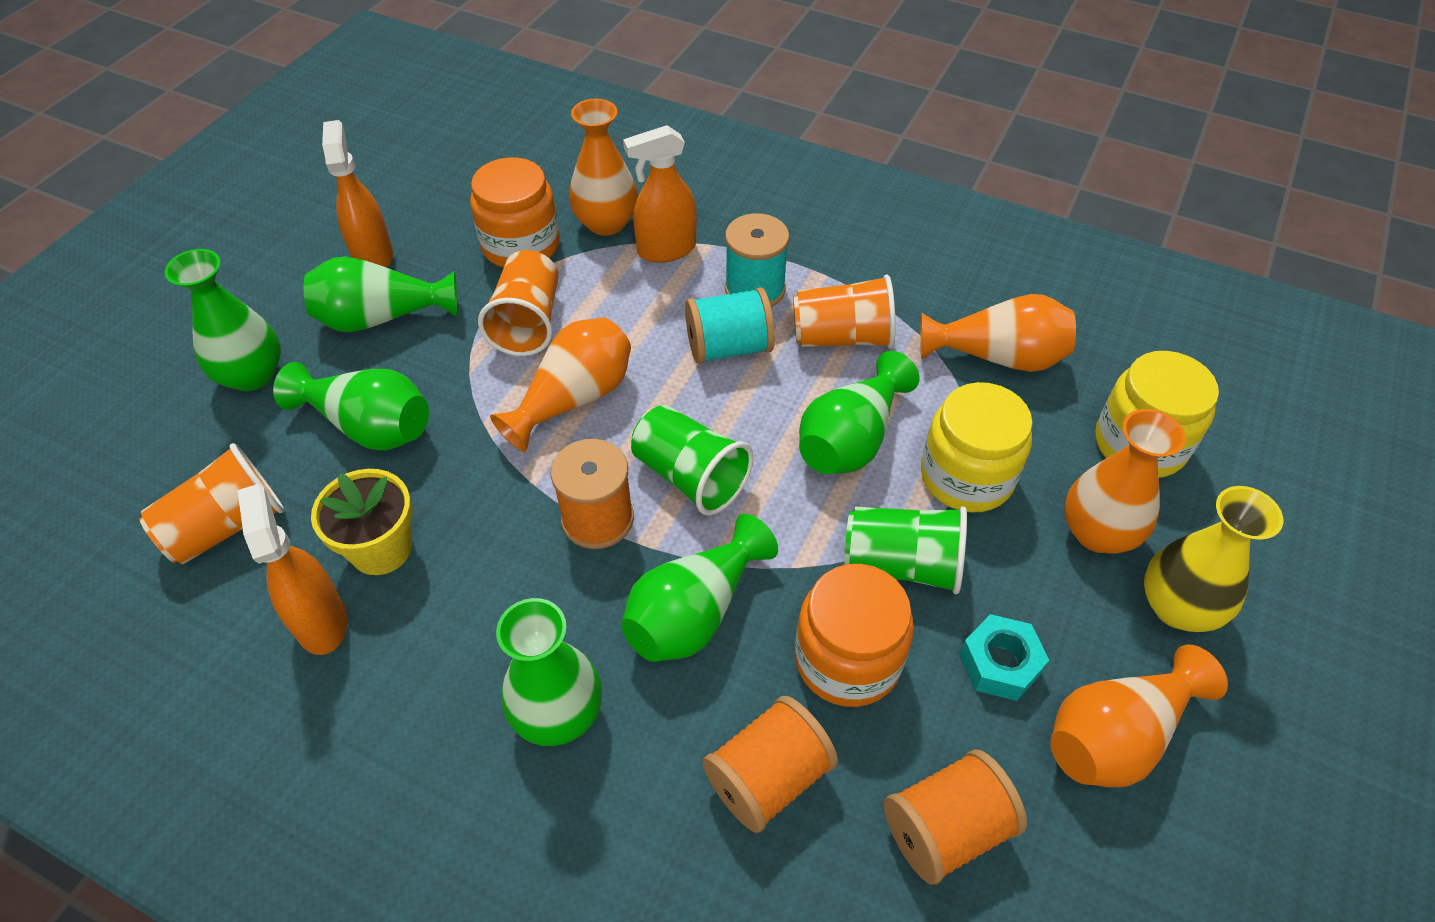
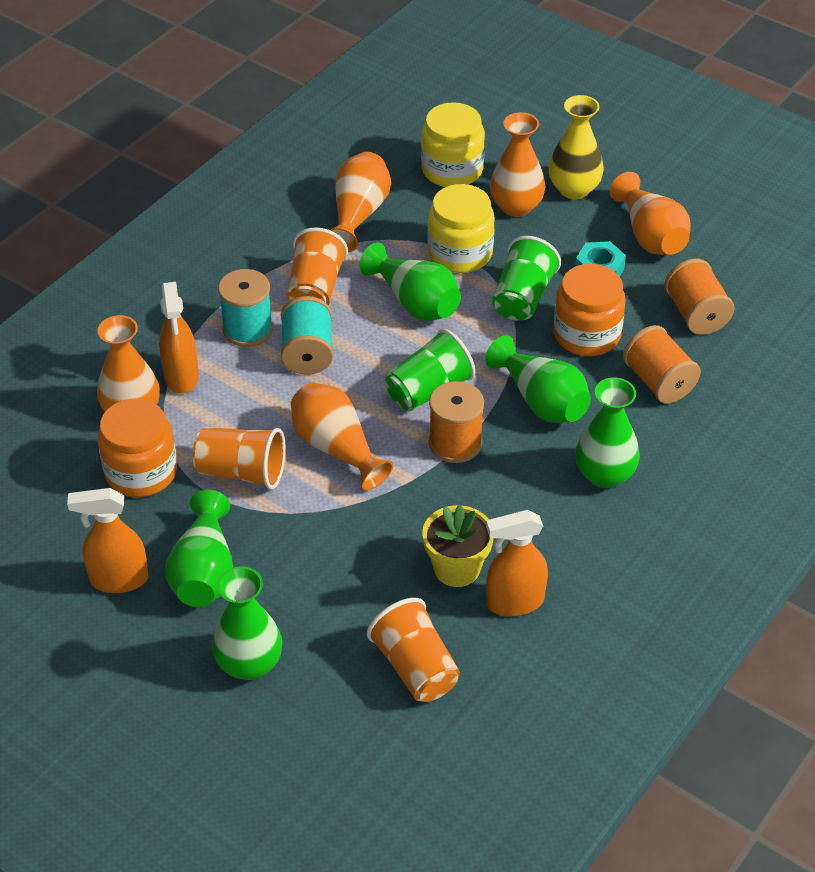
camera: 80 degrees left, 5 degrees down
green vase [273,362,429,451] -> none

